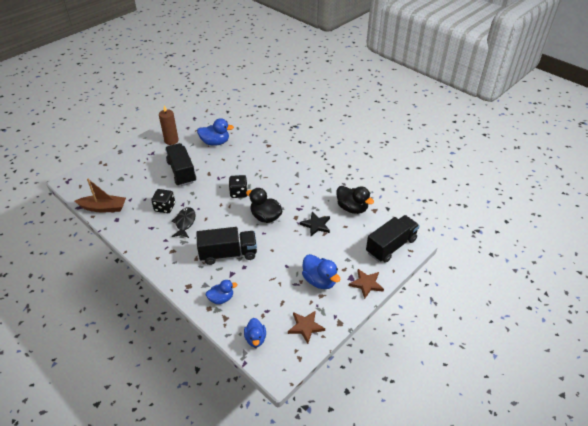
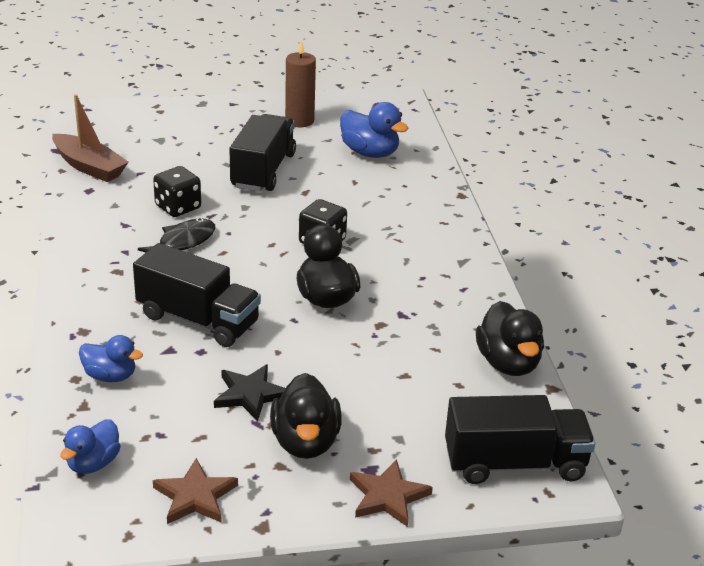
camera: 35 degrees right, 10 degrees down
black star [300,212,330,236] -> black star moved to [214,364,286,421]
blue duck [302,254,340,289] -> black duck [270,373,342,459]

